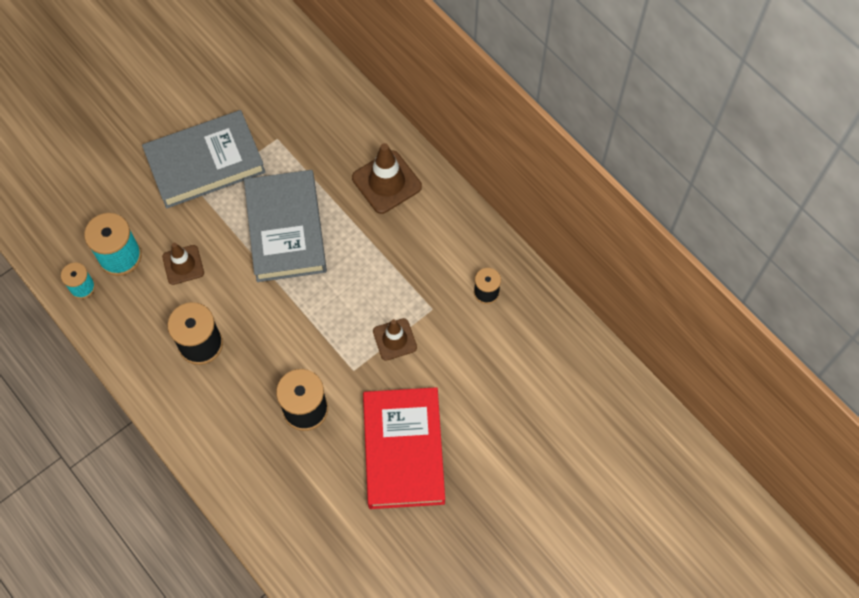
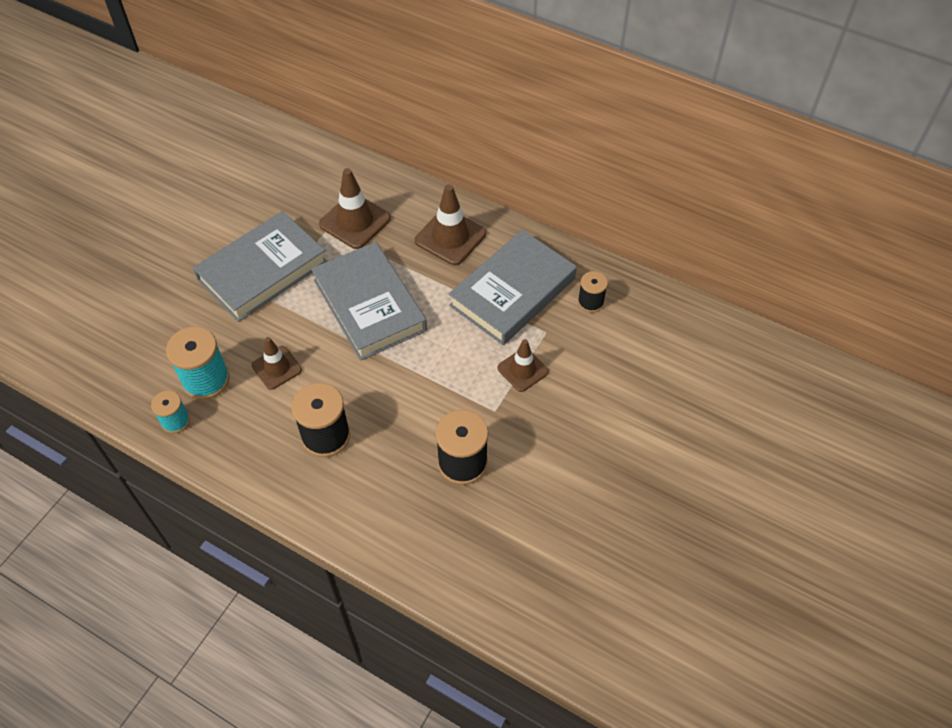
camera: 20 degrees left, 10 degrees down
red book [363,387,445,509] -> none
none -> brown traffic cone [319,168,391,249]
none -> grey book [449,230,577,345]

